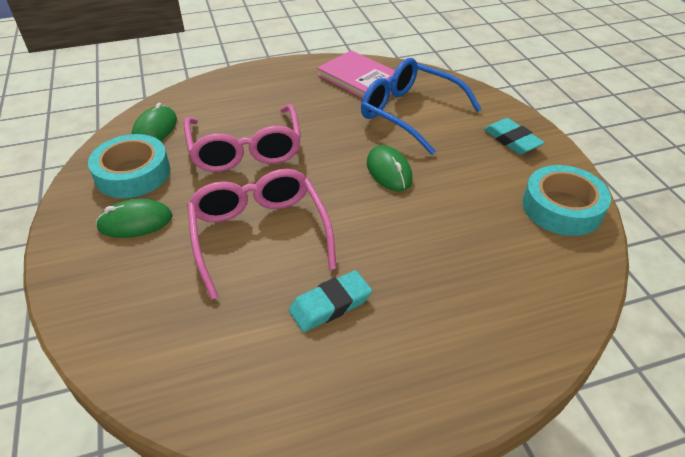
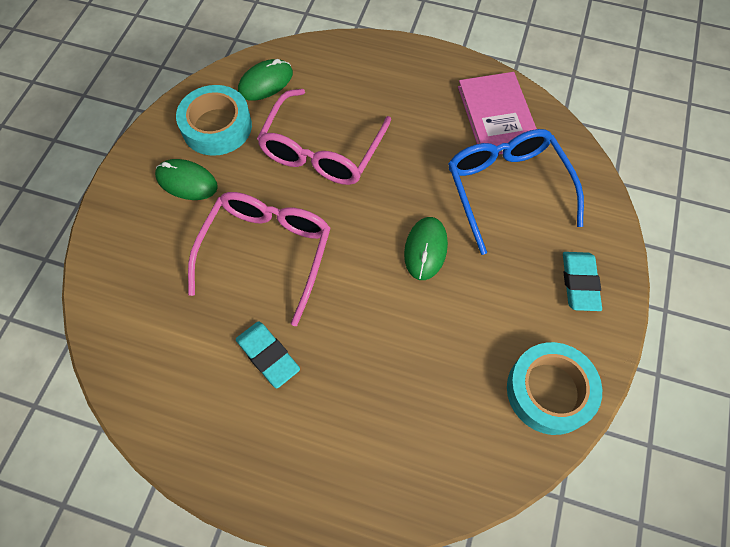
camera: 35 degrees right, 20 degrees up
turquoise eraser [289,270,372,332] -> turquoise eraser turned 45 degrees clockwise [236,321,300,389]

